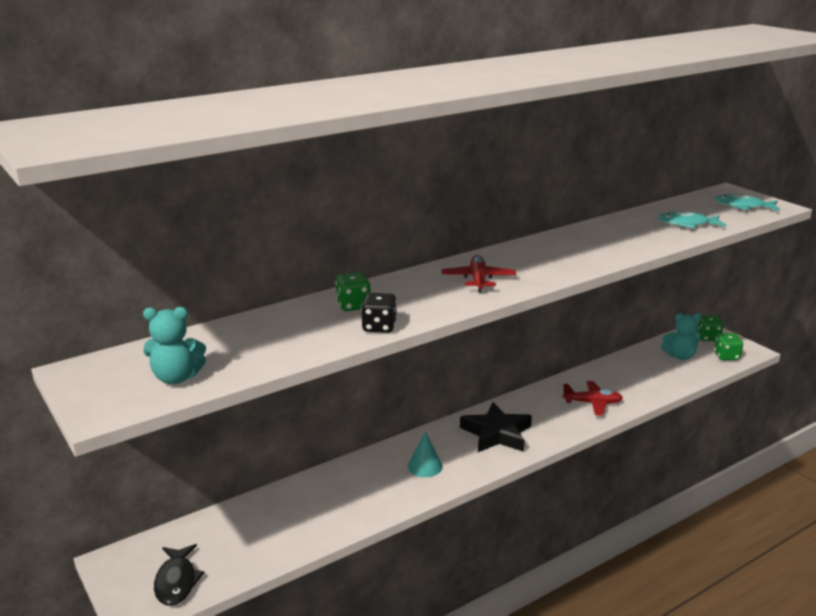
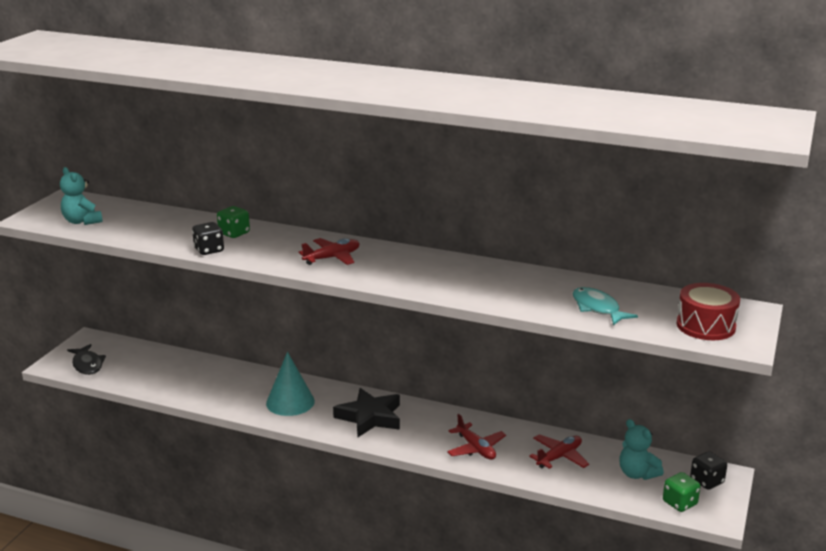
camera: 55 degrees right, 0 degrees up
black fish [154,544,205,606] -> black fish turned 75 degrees counterclockwise [67,344,106,375]
turquoise cone [408,431,443,477] -> turquoise cone [266,352,315,416], size x1.56
green dice [697,316,723,341] -> black dice [690,451,727,490]
turquoise fish [714,194,780,211] -> red drum [676,283,740,340]
none -> red plane [529,435,589,469]

